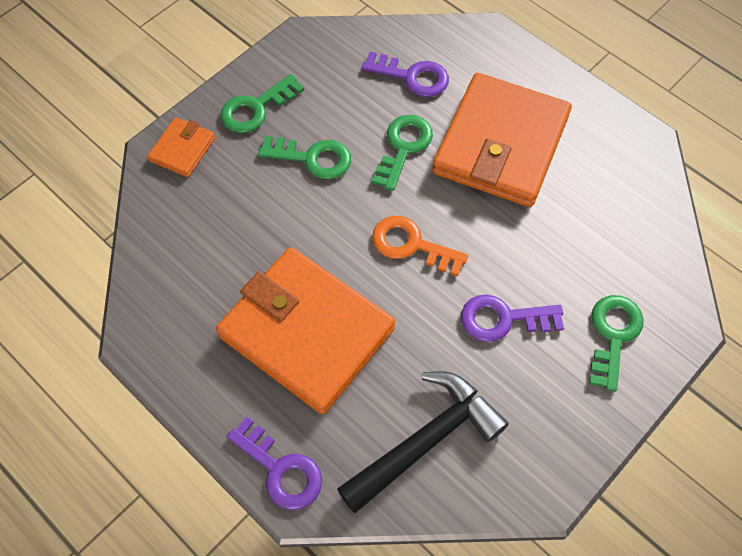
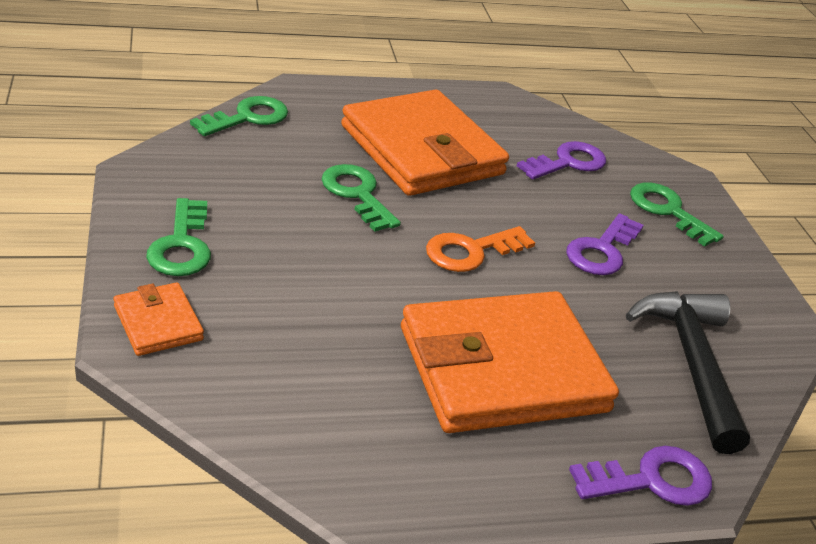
camera: 60 degrees left, 25 degrees down
green key [258,136,351,180] -> green key moved to [190,96,288,136]
purple key [362,52,449,97] -> purple key moved to [517,141,606,180]

